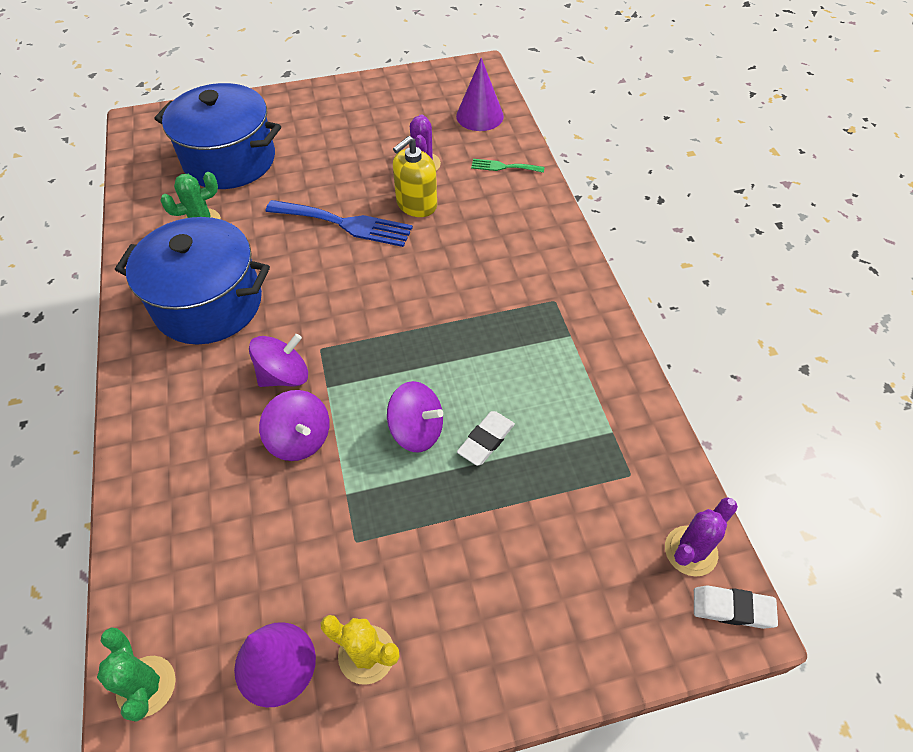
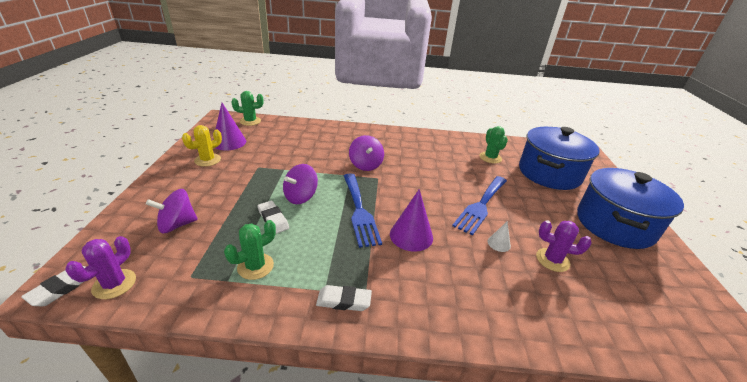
camera: 105 degrees right, 20 degrees down
blue pot [115,217,270,344] -> blue pot moved to [577,168,684,249]
purple spinning top [259,390,329,461] -> purple spinning top moved to [146,189,198,233]
yellow soap dispenser [393,136,437,217] -> white cone [488,222,511,252]
purple cone [456,58,504,131] -> purple cone moved to [390,189,433,252]
green fork [471,159,545,173] -> none
purple cactus [665,497,738,577] -> purple cactus turned 45 degrees clockwise [66,236,136,299]
none -> green cactus [224,220,276,280]
none -> white eraser [316,285,372,311]
none -> blue fork [344,173,382,248]

